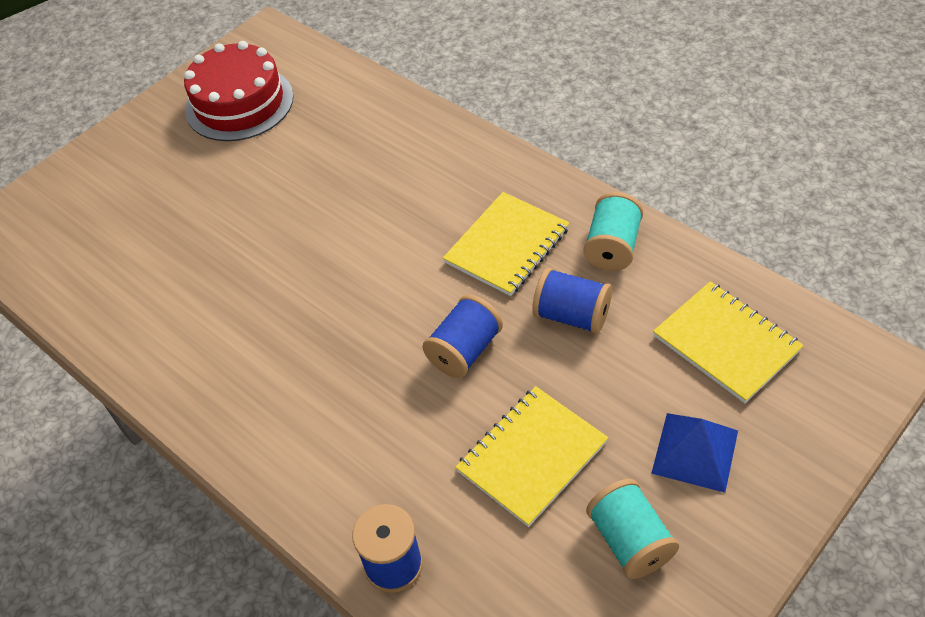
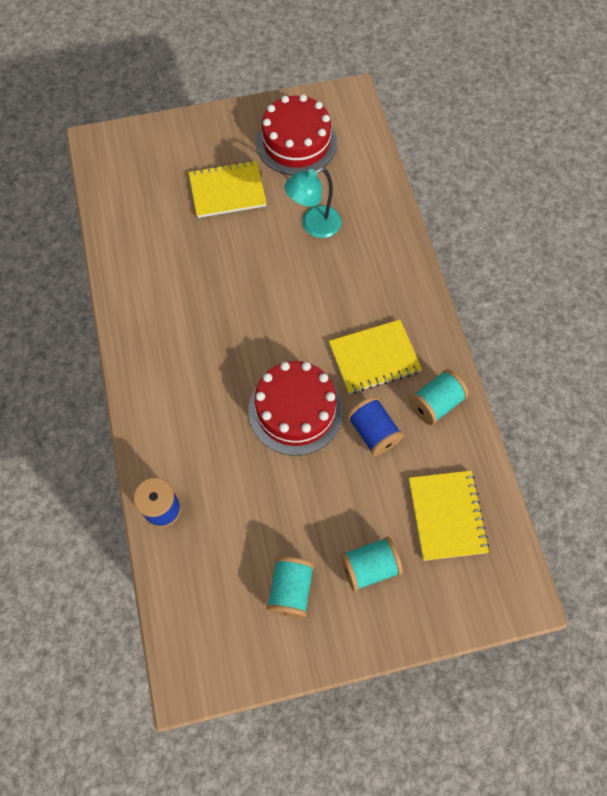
camera: 30 degrees right, 15 degrees up
blue spool [422,295,503,378] -> red cake [248,361,343,456]
yellow notebook [455,386,608,527] -> yellow notebook moved to [189,160,267,218]
blue pyramid [651,413,738,493] -> turquoise spool [340,537,403,592]
none -> turquoise lamp [285,167,342,238]

